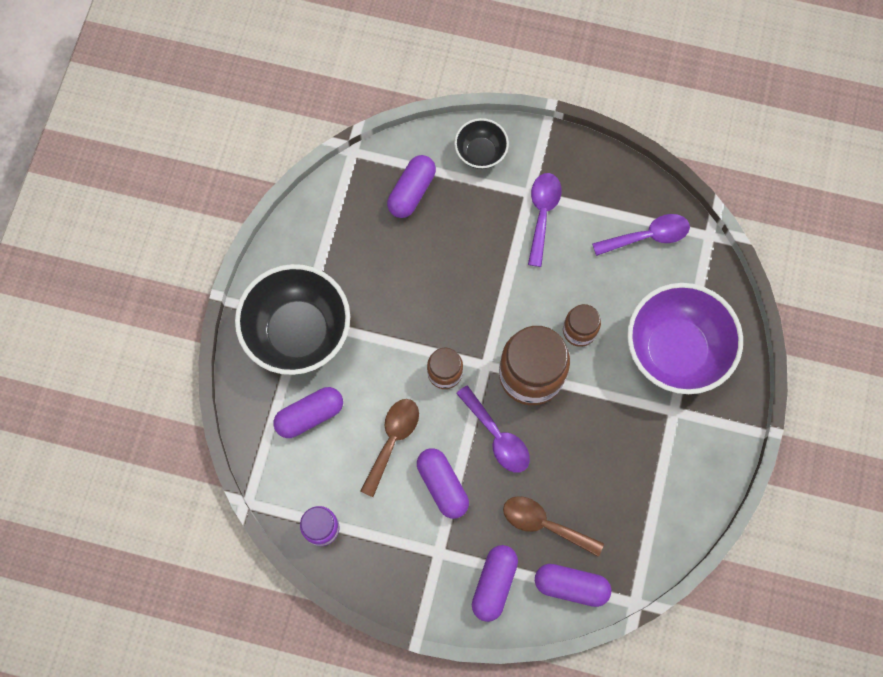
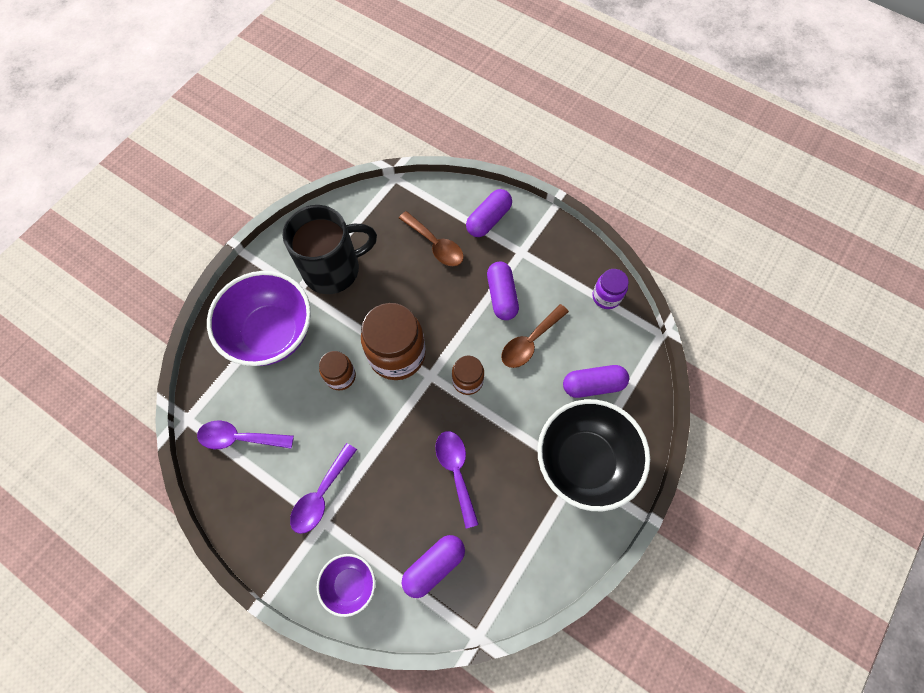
camera: 160 degrees left, 5 degrees down
black bowl [454,118,509,169] -> purple bowl [317,554,376,617]
purple spoon [456,385,530,473] -> purple spoon moved to [435,431,479,529]
purple capsule [535,564,612,607] -> none
none -> black mug [283,205,377,294]

